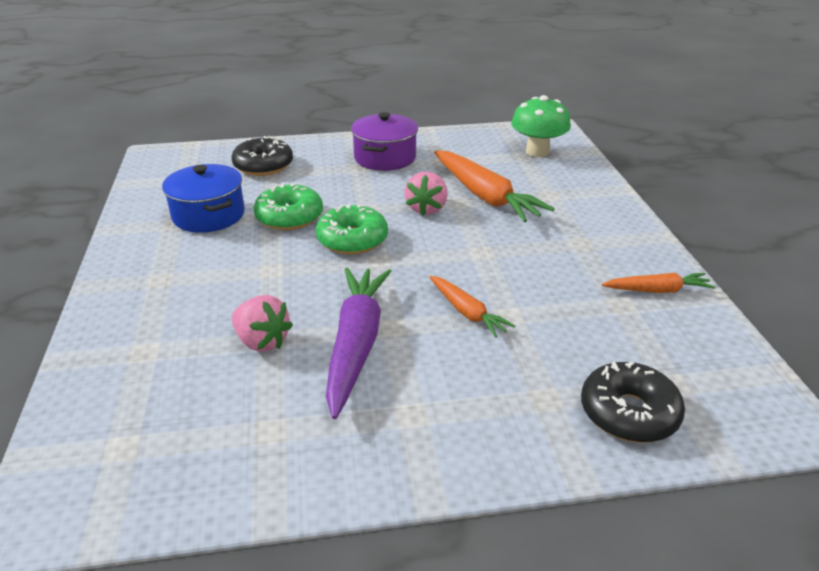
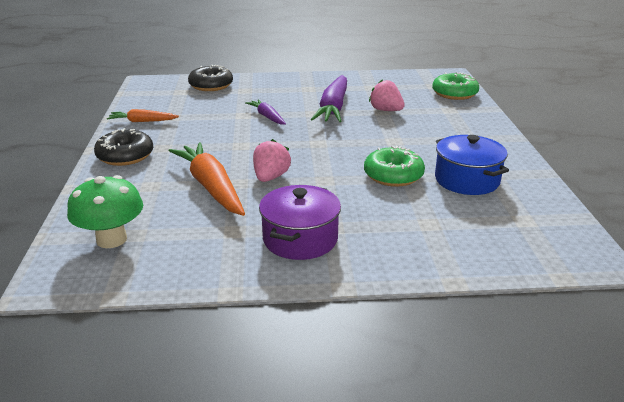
camera: 175 degrees left, 5 degrees down
black donut [232,136,293,176] -> black donut moved to [94,128,153,166]
green donut [316,204,388,255] -> green donut moved to [432,72,479,100]
orange carrot [429,276,515,338] -> purple carrot [245,99,286,125]

